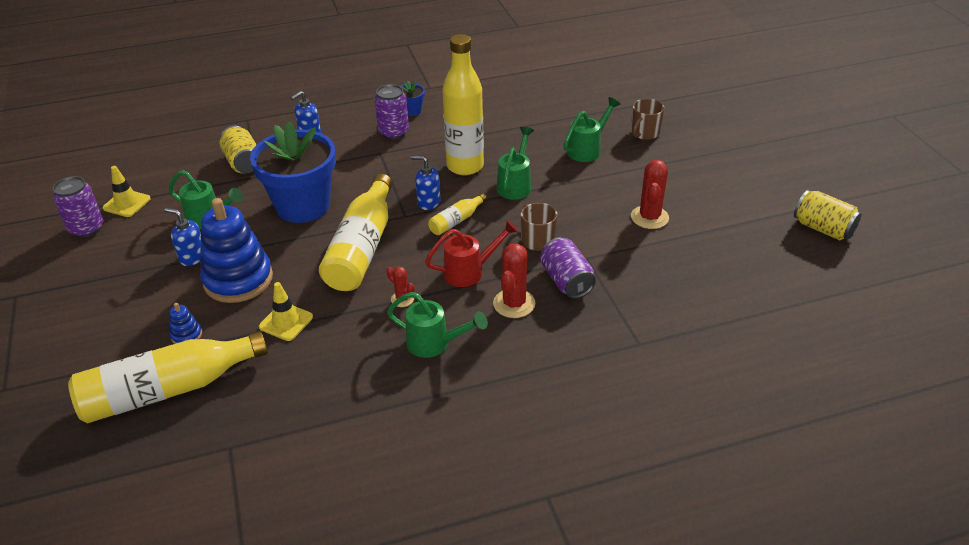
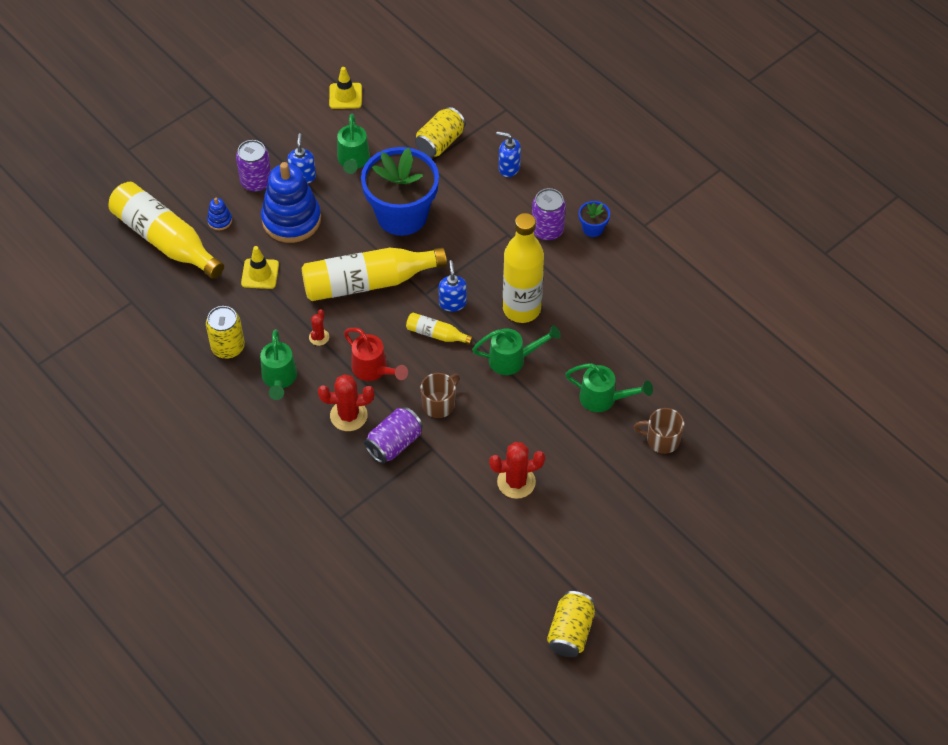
camera: 65 degrees right, 15 degrees up
purple can [53,176,103,238] -> purple can moved to [236,140,271,192]
none -> yellow can [206,306,245,359]

